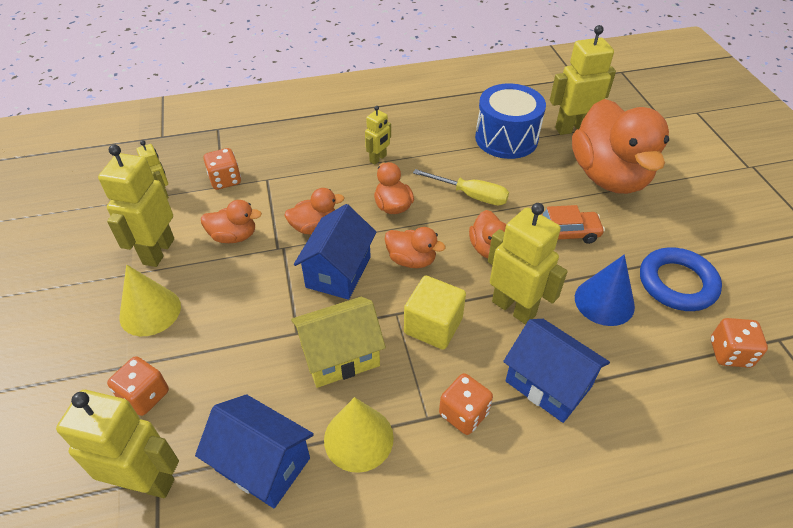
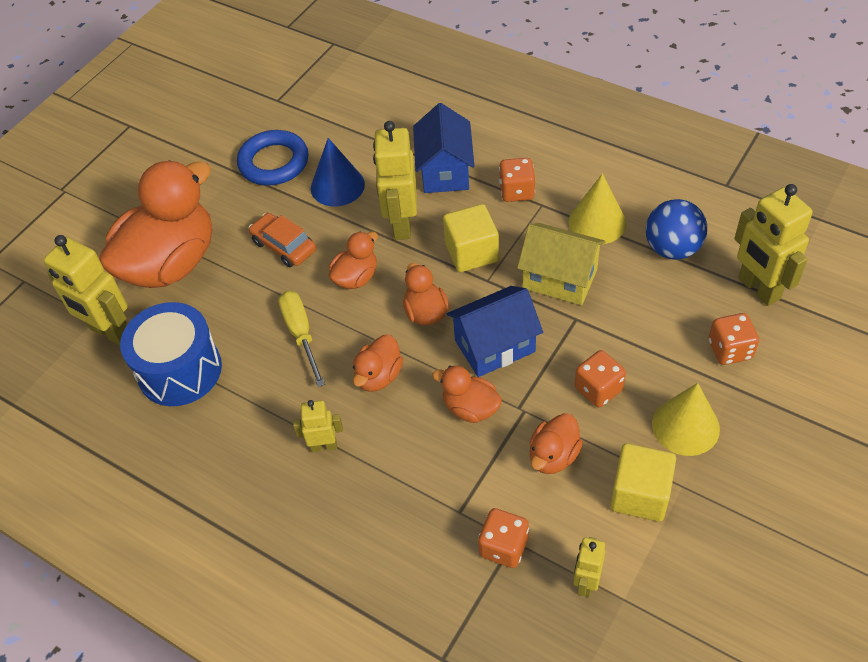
camera: 130 degrees left, 5 degrees up
yellow robot [98,144,174,267] -> yellow cube [610,443,676,522]
blue house [195,394,314,508] -> blue ball [646,199,707,260]
orange duck [201,200,262,243] -> orange duck turned 105 degrees counterclockwise [529,413,583,474]
orange dice [711,318,768,368] -> orange dice moved to [575,350,626,407]

